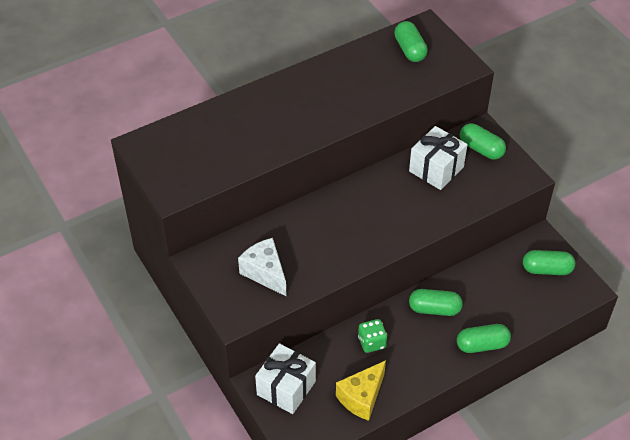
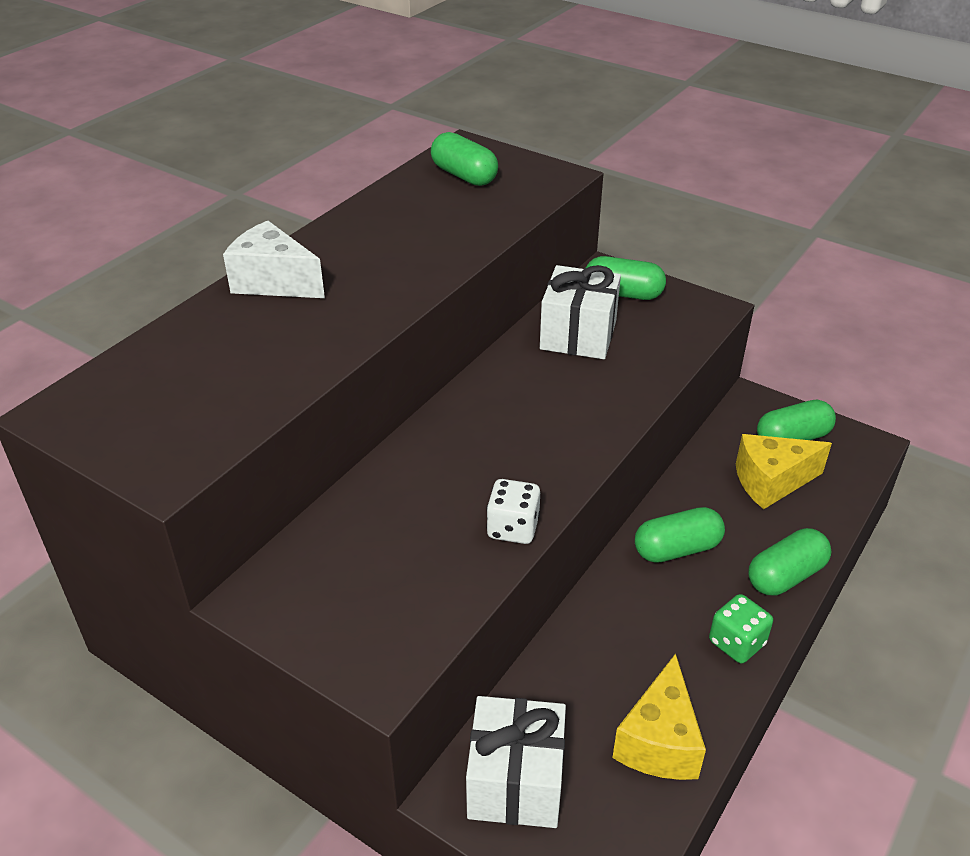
camera: 25 degrees left, 10 degrees down
white cheese [238,238,287,297] -> white cheese moved to [223,221,325,298]
green dice [358,319,387,353] -> green dice moved to [709,594,773,663]
none -> white dice [486,479,540,544]
none -> yellow cheese [736,434,832,509]

